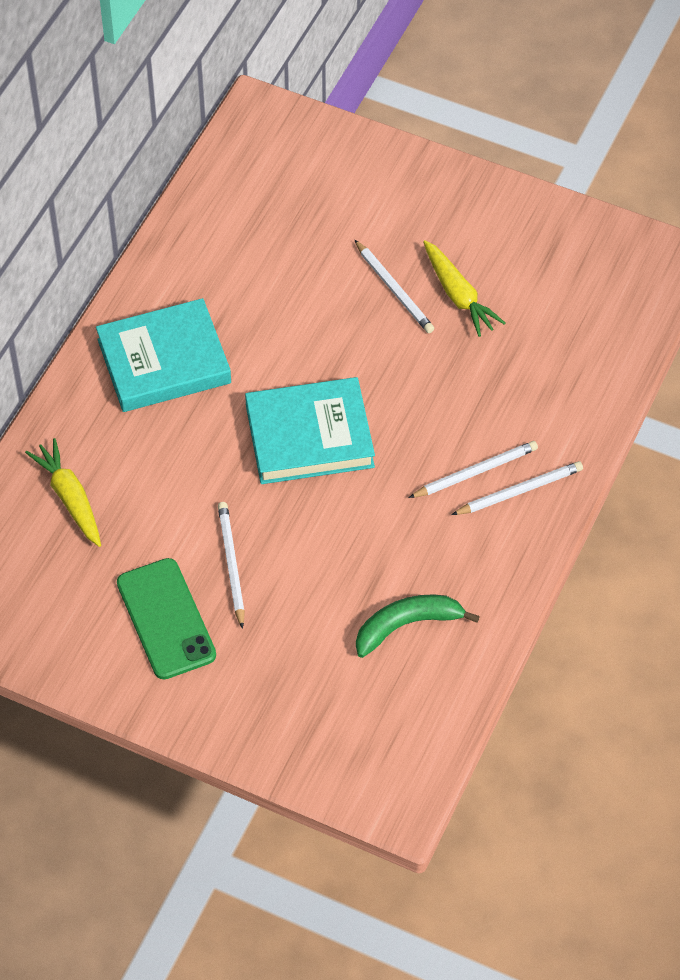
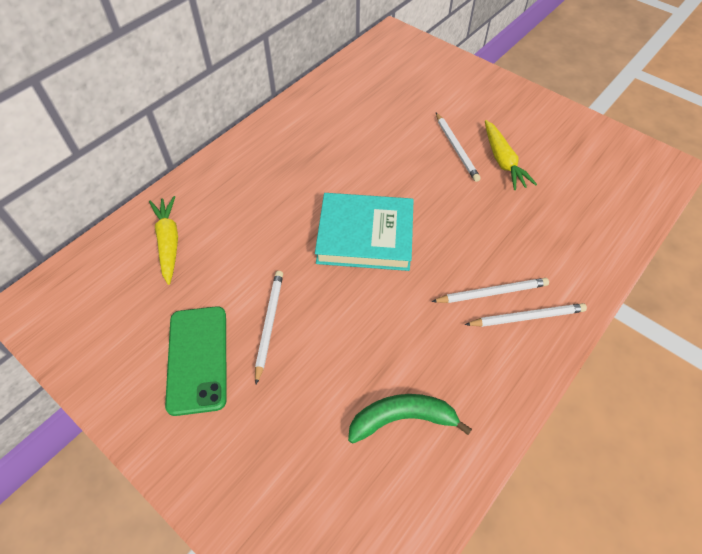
camera: 15 degrees right, 0 degrees up
turquoise book [96,298,231,412] -> none

